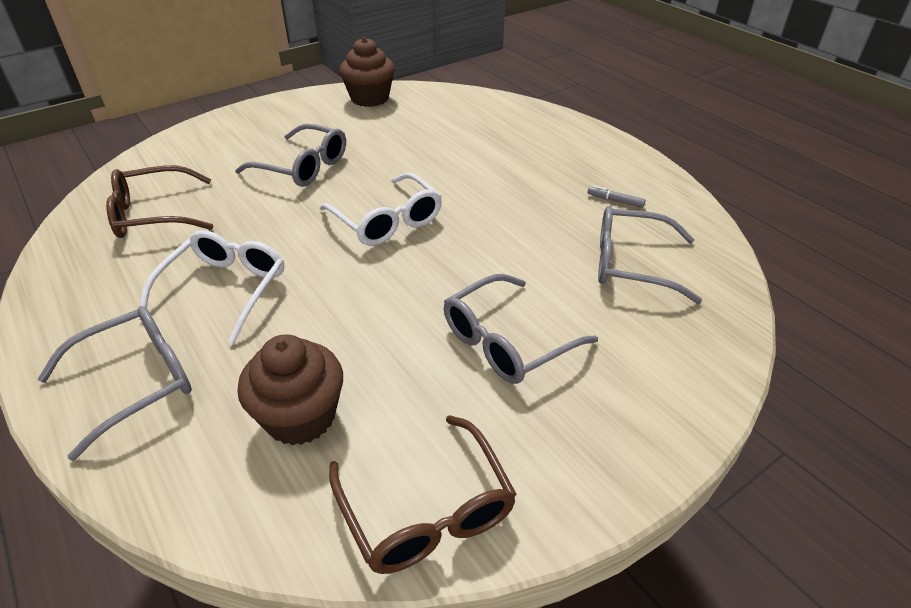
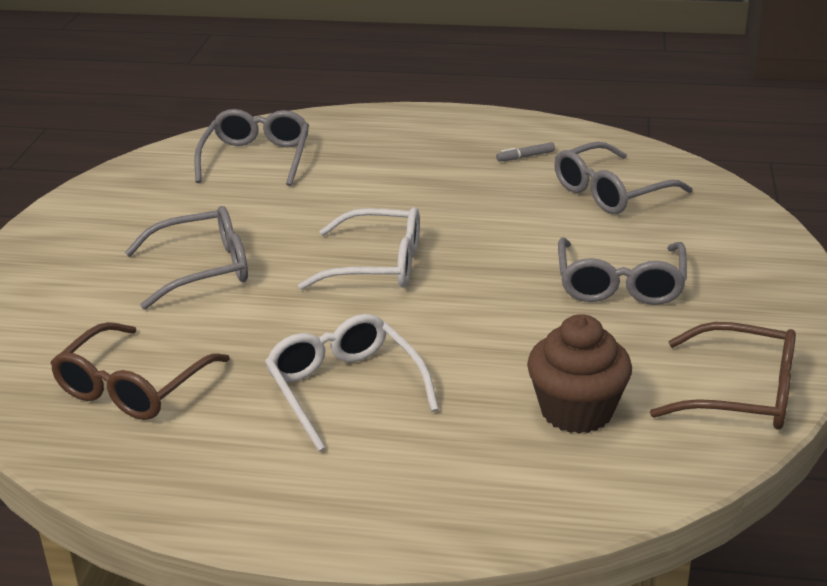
camera: 45 degrees left, 10 degrees down
grey glasses [38,306,192,461] -> grey glasses moved to [194,109,309,186]
brown cupcake [339,37,395,107] -> none

